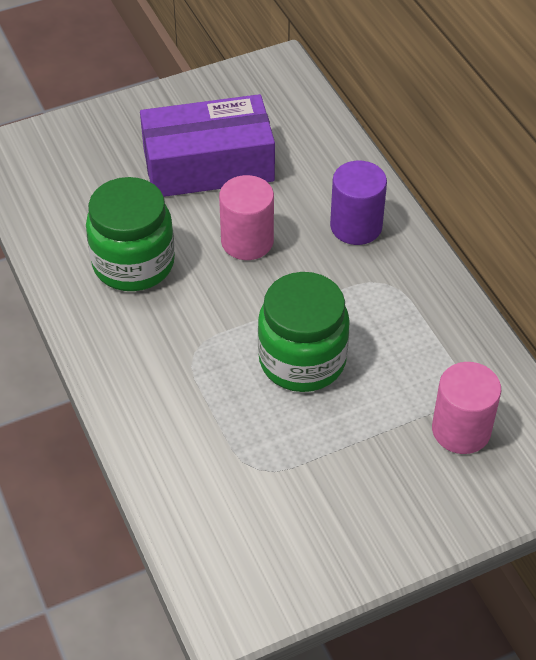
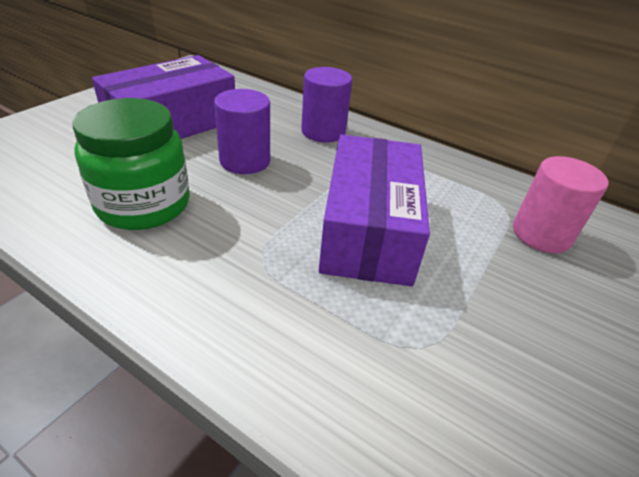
camera: 35 degrees left, 10 degrees down
pink cylinder [219,175,274,260] -> purple cylinder [214,89,270,174]
green jar [258,272,350,392] -> purple box [319,134,430,286]

